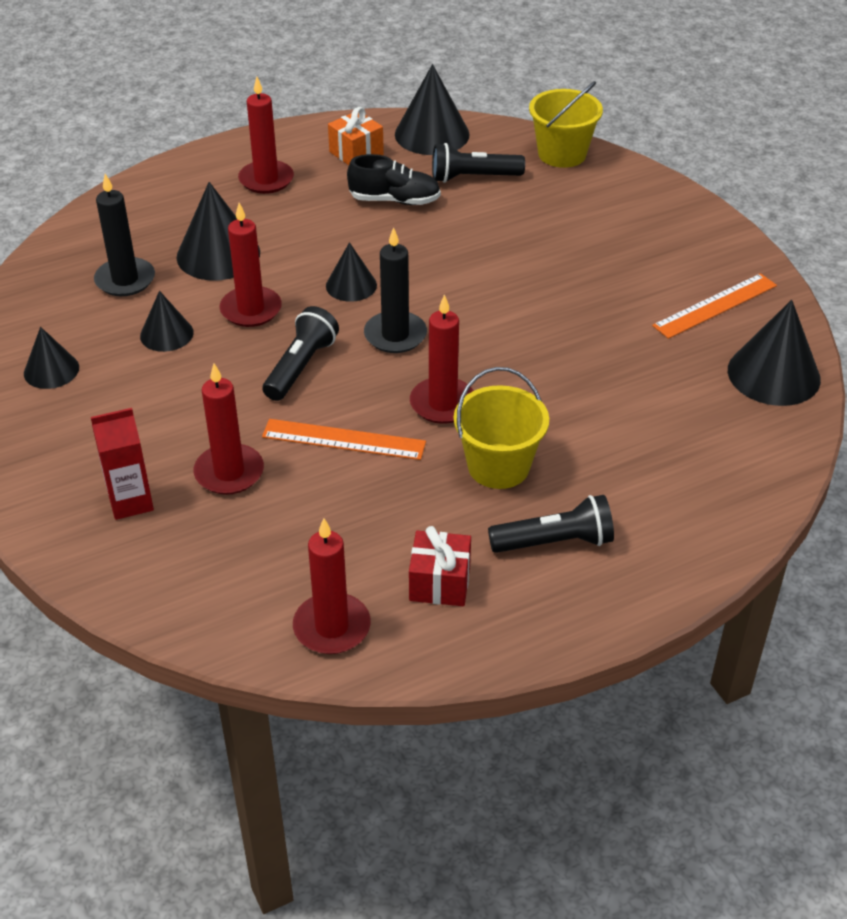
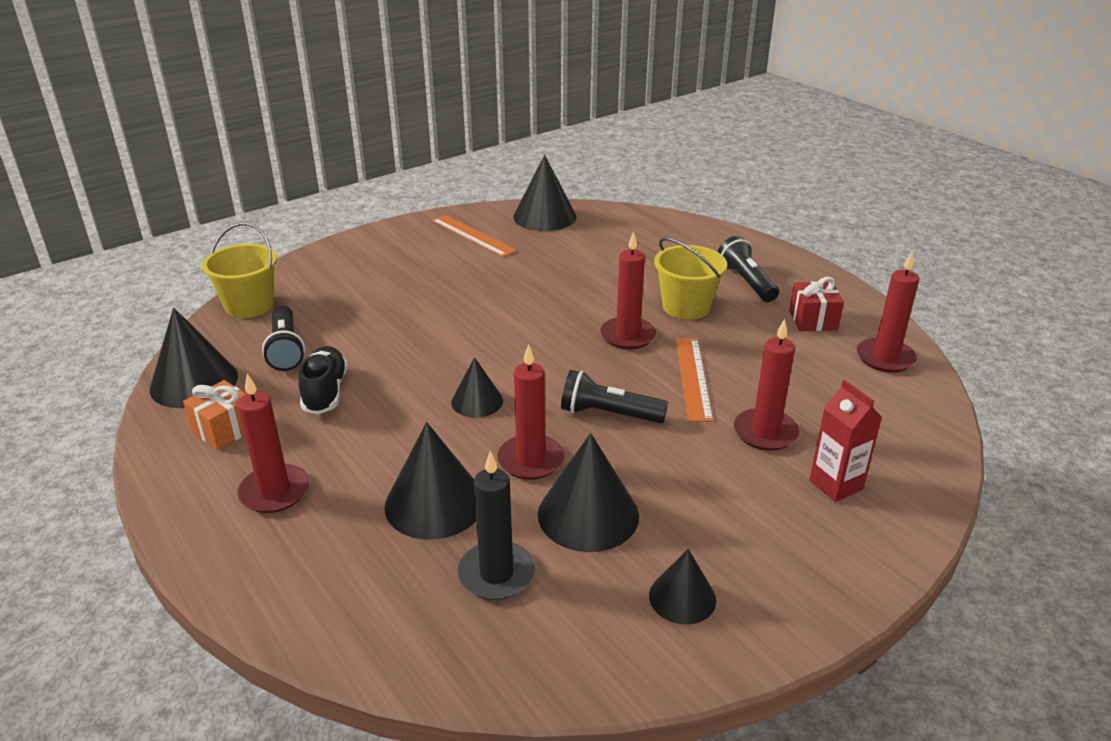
camera: 100 degrees left, 10 degrees down
black cone [140,291,194,352] -> black cone [538,433,639,552], size x1.67
black candle [364,227,427,353] -> none

